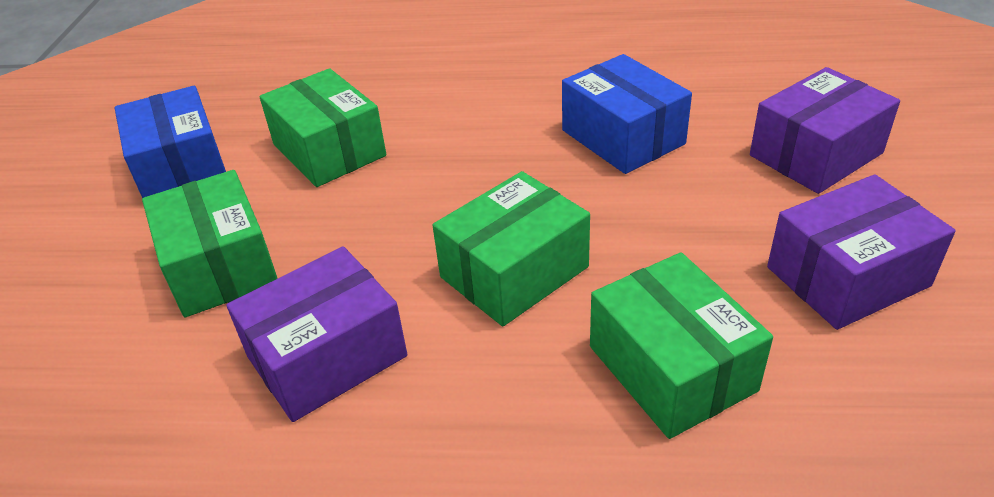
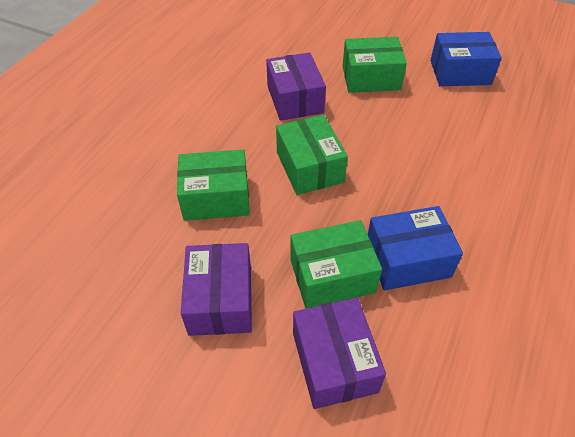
camera: 110 degrees right, 10 degrees up
green box [259,68,386,187] -> green box moved to [291,220,382,309]

